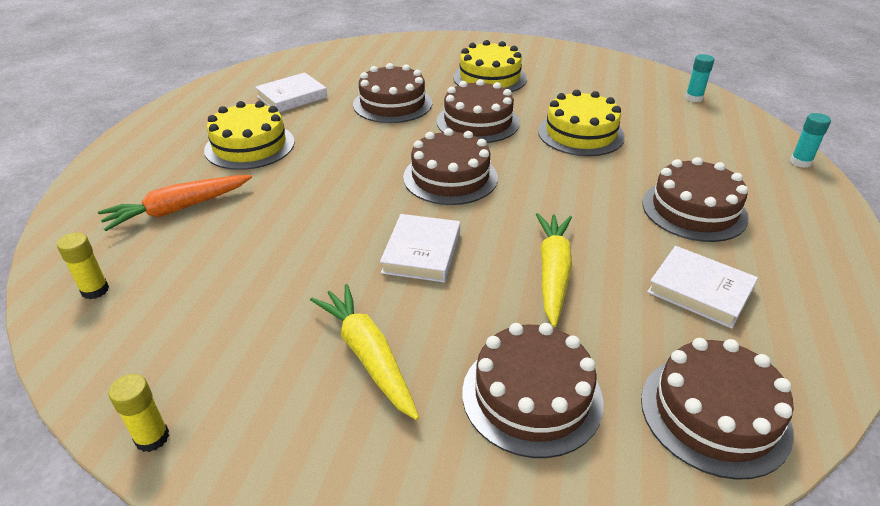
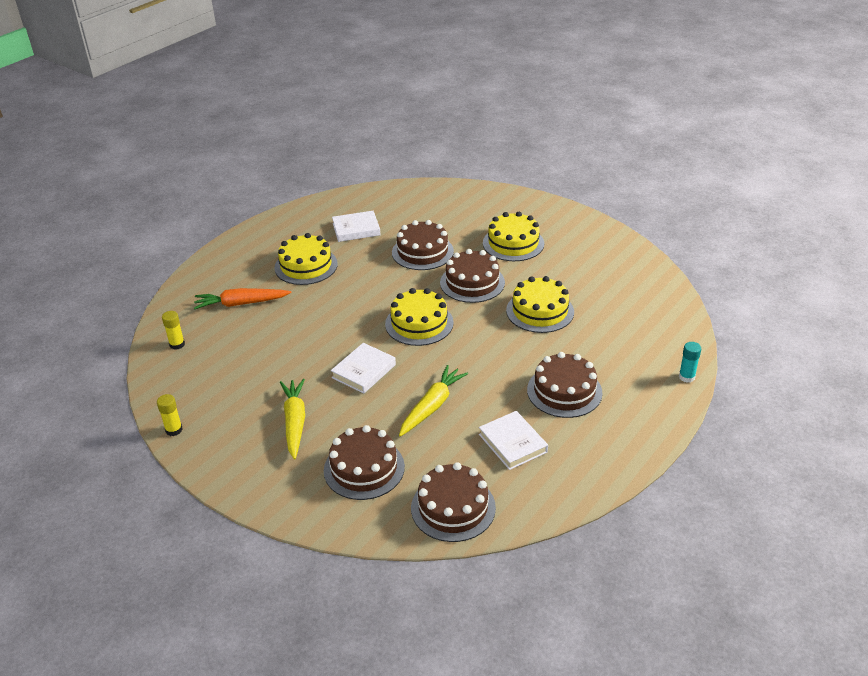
camera: 25 degrees right, 0 degrees up
brown cake [403,128,498,205] -> yellow cake [385,288,454,346]
turquoise glue stick [685,54,714,102] -> none

